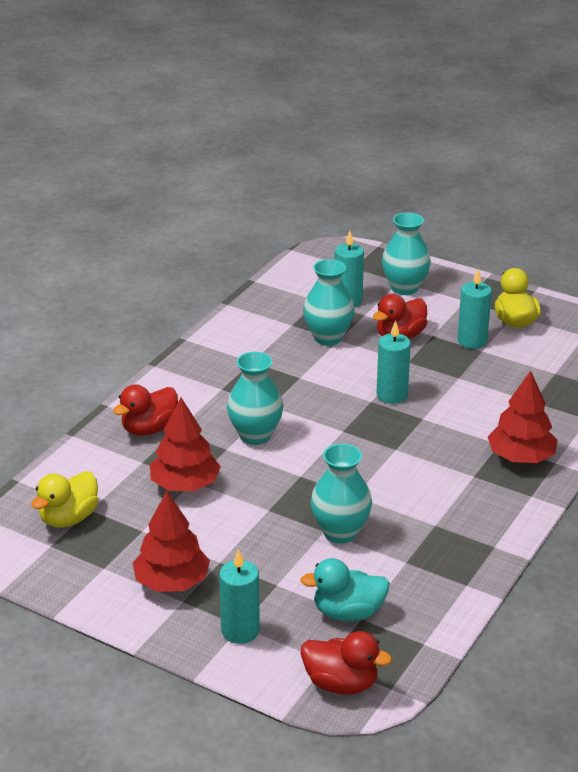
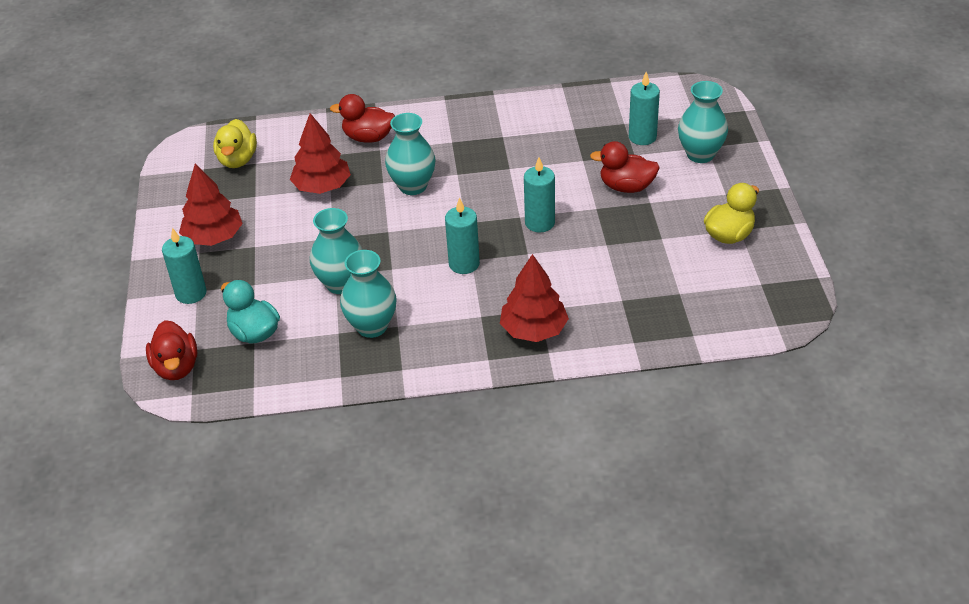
camera: 55 degrees right, 10 degrees up
yellow duck [31,471,99,528] -> yellow duck turned 90 degrees counterclockwise [213,119,257,168]
turquoise vase [303,259,354,346] -> turquoise vase moved to [340,250,397,338]
turquoise candle [457,269,492,349] -> turquoise candle moved to [445,197,480,274]

